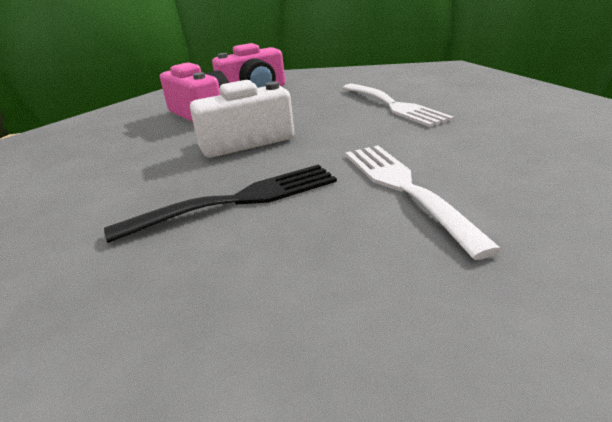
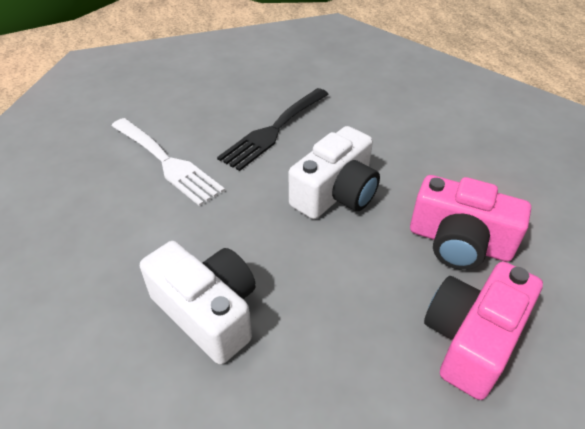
camera: 150 degrees right, 15 degrees up
white fork [342,84,454,127] -> white camera [140,241,256,365]

